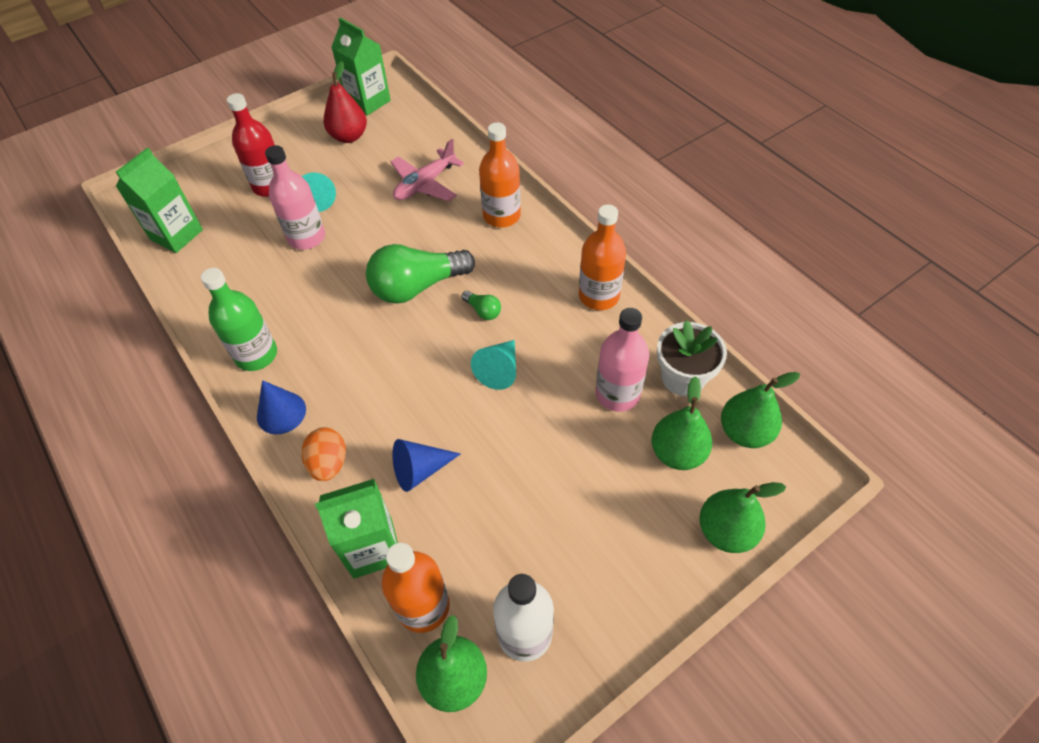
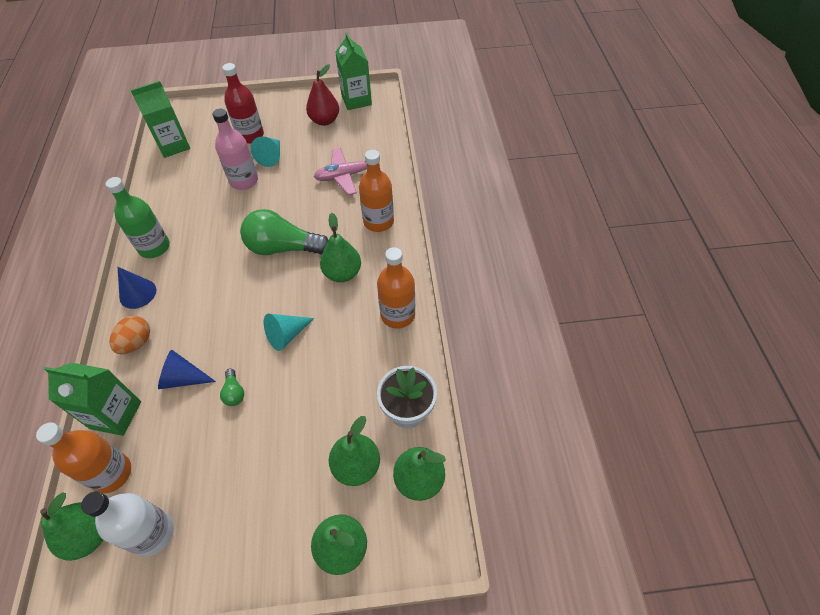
camera: 30 degrees right, 0 degrees up
green light bulb [461,291,501,320] -> green light bulb moved to [220,369,244,406]
pink bottle [595,308,649,412] -> none
none -> green pear [320,213,361,282]

